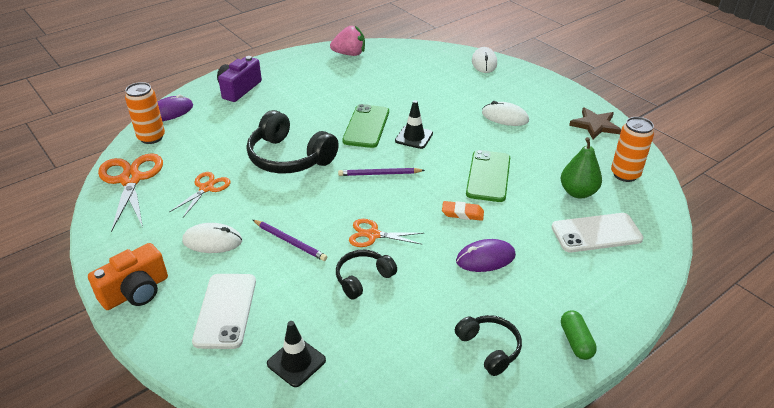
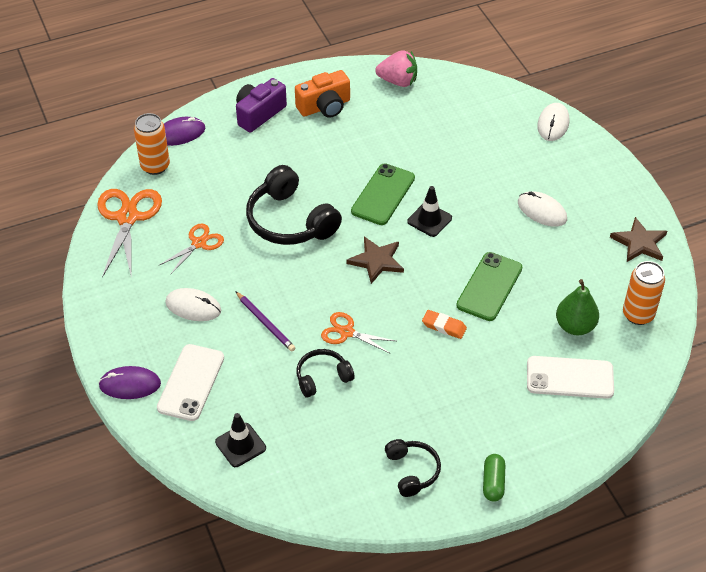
camera: 15 degrees right, 10 degrees up
orange camera [88,243,168,310] -> orange camera moved to [295,70,350,118]
purple pencil [338,168,425,176] -> brown star [347,237,404,284]
purple mouse [456,239,516,272] -> purple mouse moved to [98,366,161,399]

